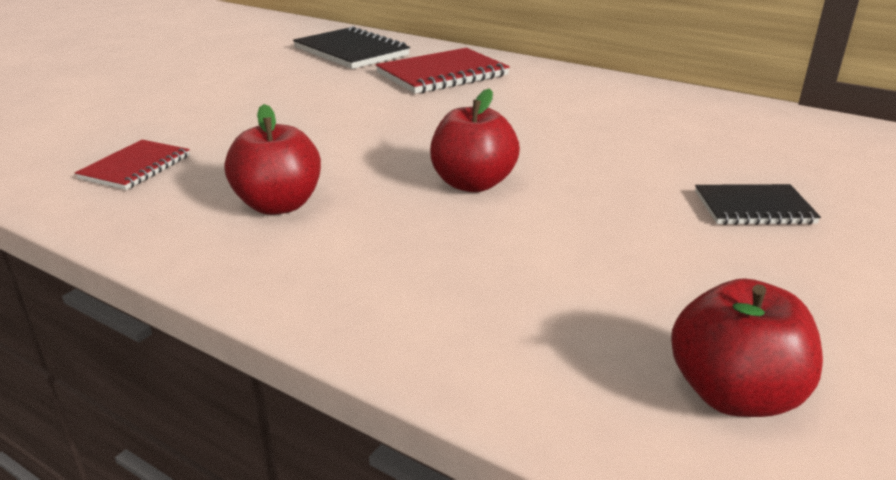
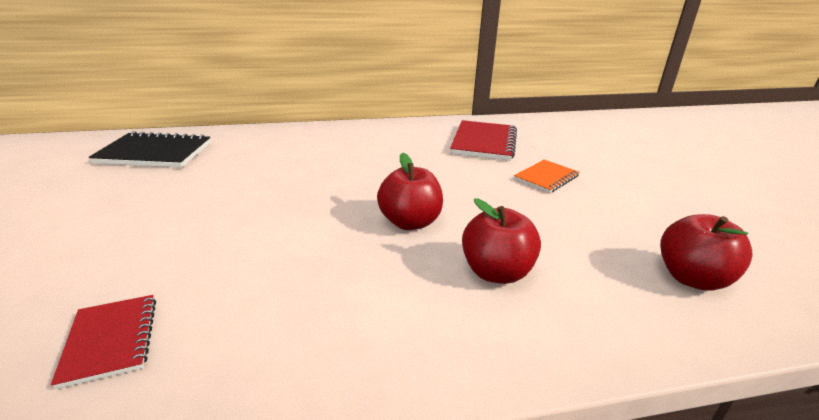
camera: 45 degrees left, 0 degrees up
red apple [224,104,321,215] -> red apple moved to [462,198,541,284]
red notebook [376,48,510,94] -> red notebook moved to [450,120,517,161]
black notebook [695,184,821,225] -> orange notebook [514,160,579,193]

